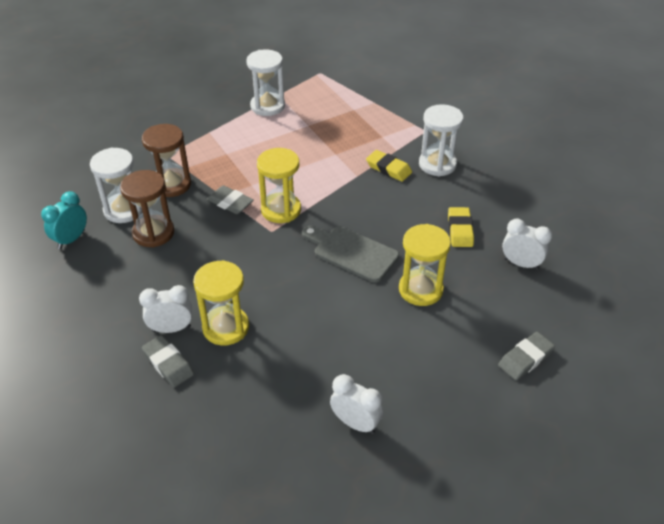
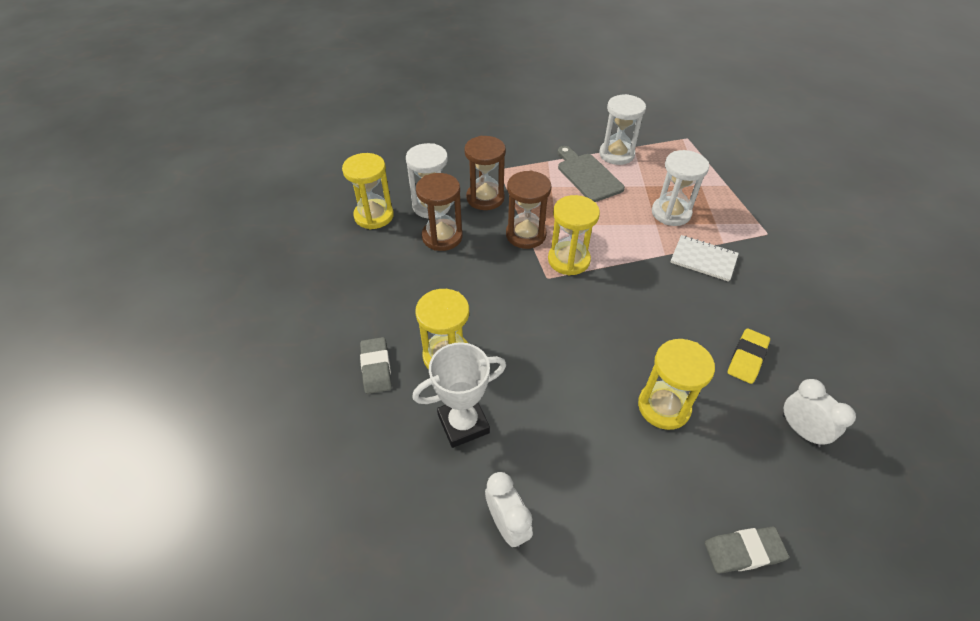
camera: 30 degrees right, 5 degrees up
turquoise clock [41,191,87,249] -> yellow hourglass [342,153,394,229]
white clock [139,285,192,333] -> none
grey eraser [207,185,254,214] -> brown hourglass [506,170,551,249]
grey cutting board [302,226,399,283] -> grey cutting board moved to [558,146,625,202]
yellow eraser [366,150,412,182] -> white notebook [670,235,739,282]
white hourglass [419,104,464,176] -> white hourglass moved to [652,150,709,226]
none -> white trophy [412,342,506,448]

